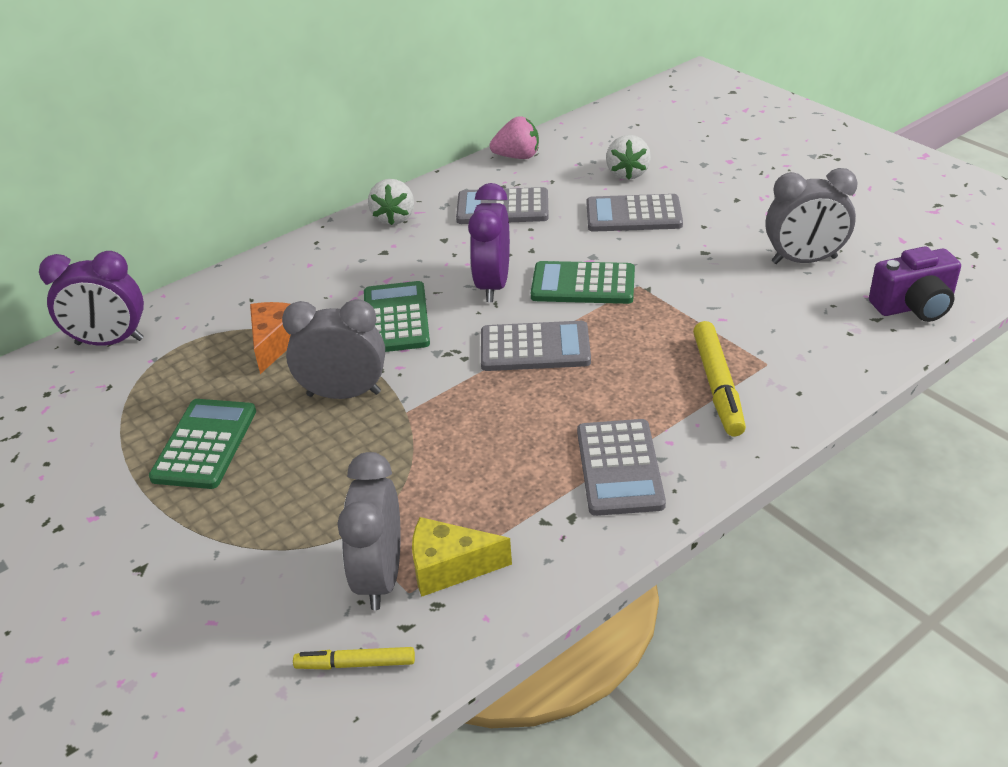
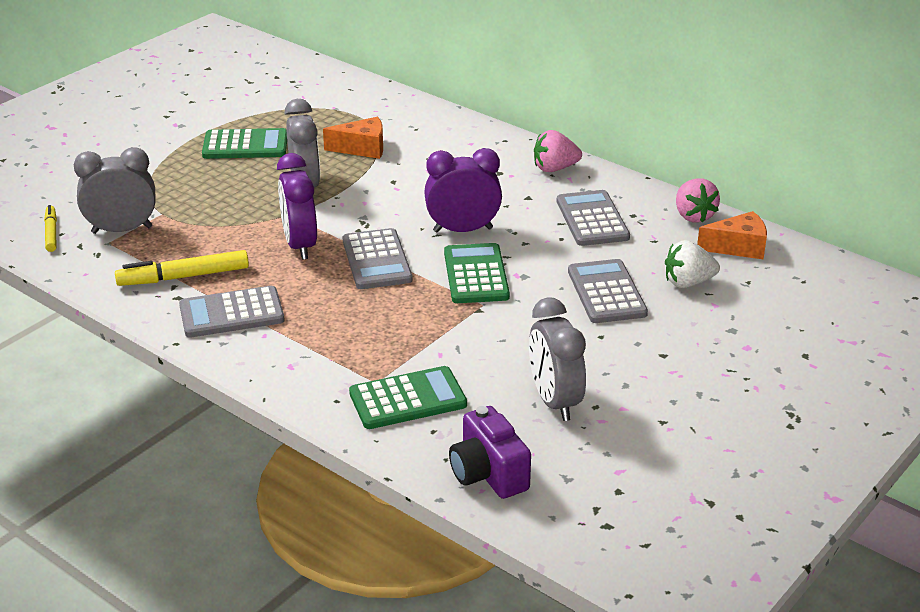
camera: 75 degrees right, 5 degrees down
purple clock [39,251,144,346] -> purple clock moved to [277,153,317,260]
green calculator [364,281,430,352] -> green calculator moved to [349,366,467,429]
white strawberry [368,179,414,225] -> pink strawberry [534,130,582,172]
yellow cheese [412,517,512,597] -> none
yellow marker [693,321,746,437] -> yellow marker moved to [115,250,249,286]
none -> orange cheese [697,211,767,259]

